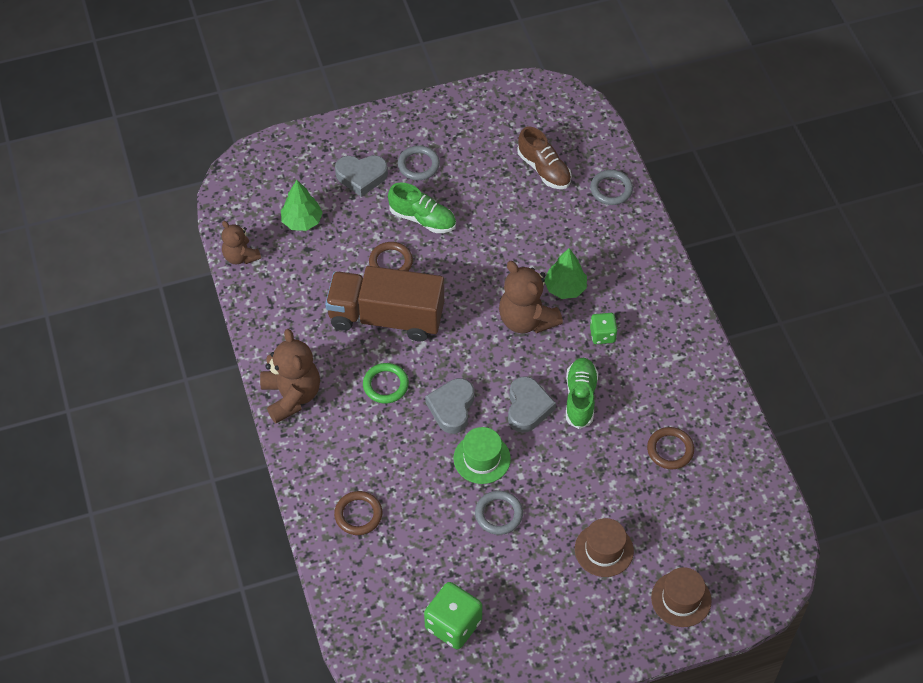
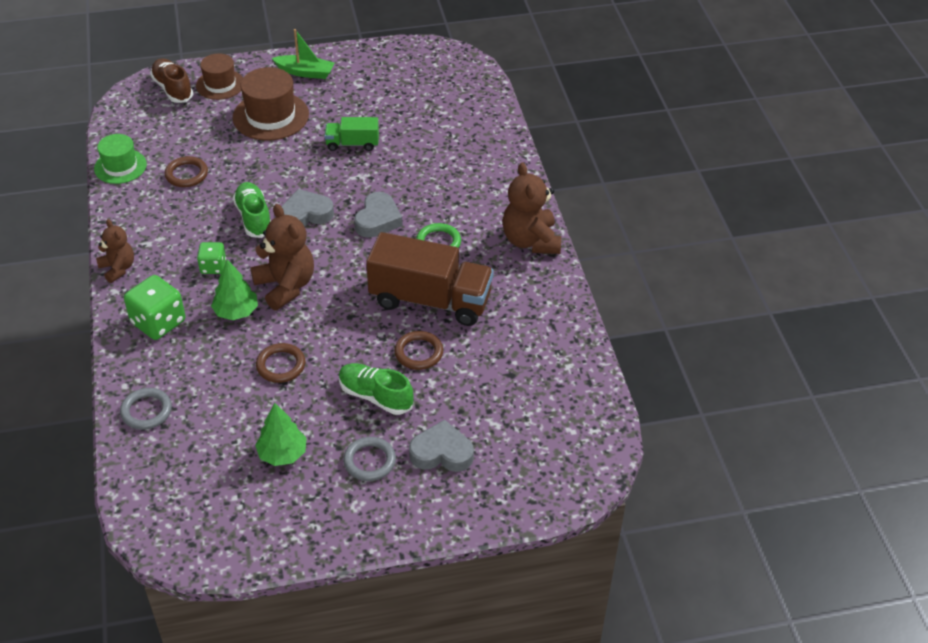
camera: 175 degrees left, 10 degrees down
brown teddy bear [222,221,261,264] -> brown teddy bear moved to [96,219,134,283]
green tree [281,180,323,231] -> green tree moved to [255,403,307,466]
brown ring [334,491,383,535] -> brown ring moved to [256,343,305,383]
green dice [424,582,482,649] -> green dice moved to [124,275,186,340]
green hat [453,427,511,484] -> green hat moved to [94,134,147,184]
grey ring [475,491,523,535] -> green truck [325,117,379,151]
grey heart [508,376,556,433] -> grey heart turned 60 degrees clockwise [281,189,334,227]
brown shoe [517,127,571,189] -> brown shoe moved to [150,59,193,103]
green shoe [566,358,598,429] -> green shoe turned 150 degrees clockwise [233,182,271,238]
brown hat [575,518,634,577] -> brown hat [233,67,309,141], size x1.53
none -> green boat [272,29,335,79]

